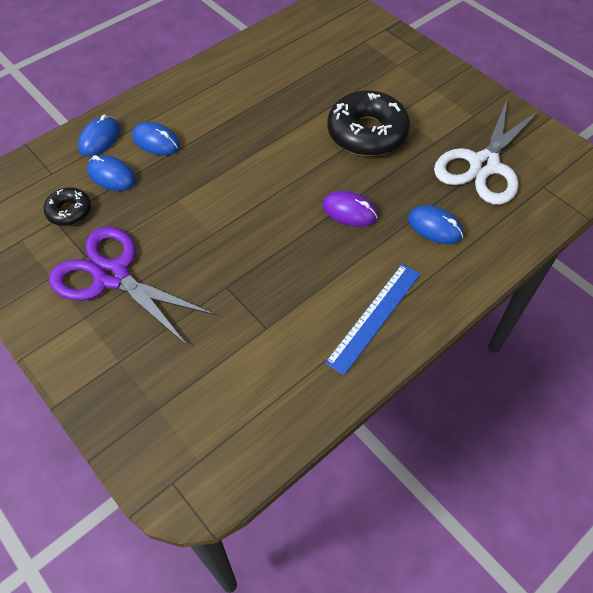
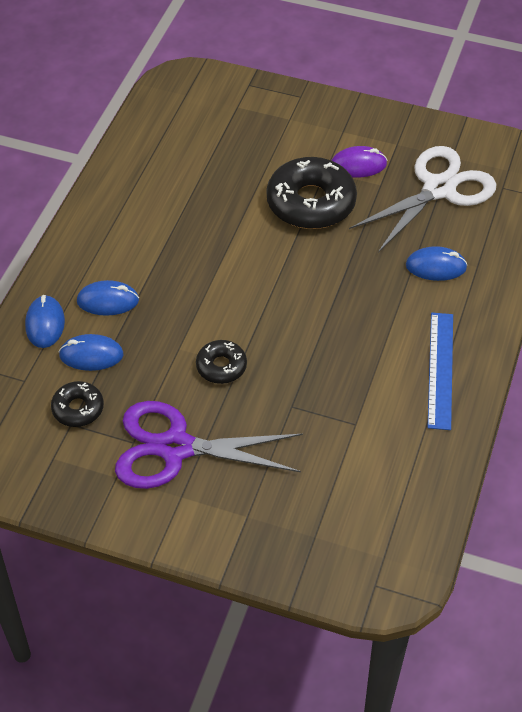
camera: 30 degrees left, 5 degrees down
purple mouse [322,191,378,227] -> purple mouse moved to [331,146,387,178]
white scissors [434,98,541,205] -> white scissors turned 135 degrees counterclockwise [349,146,496,253]
none -> black donut [196,340,247,384]

